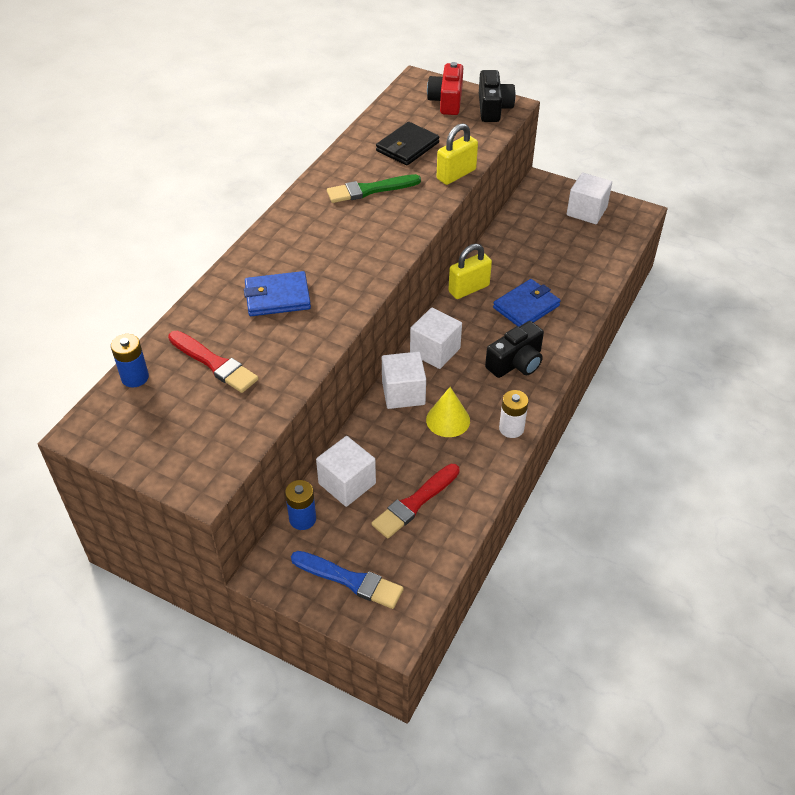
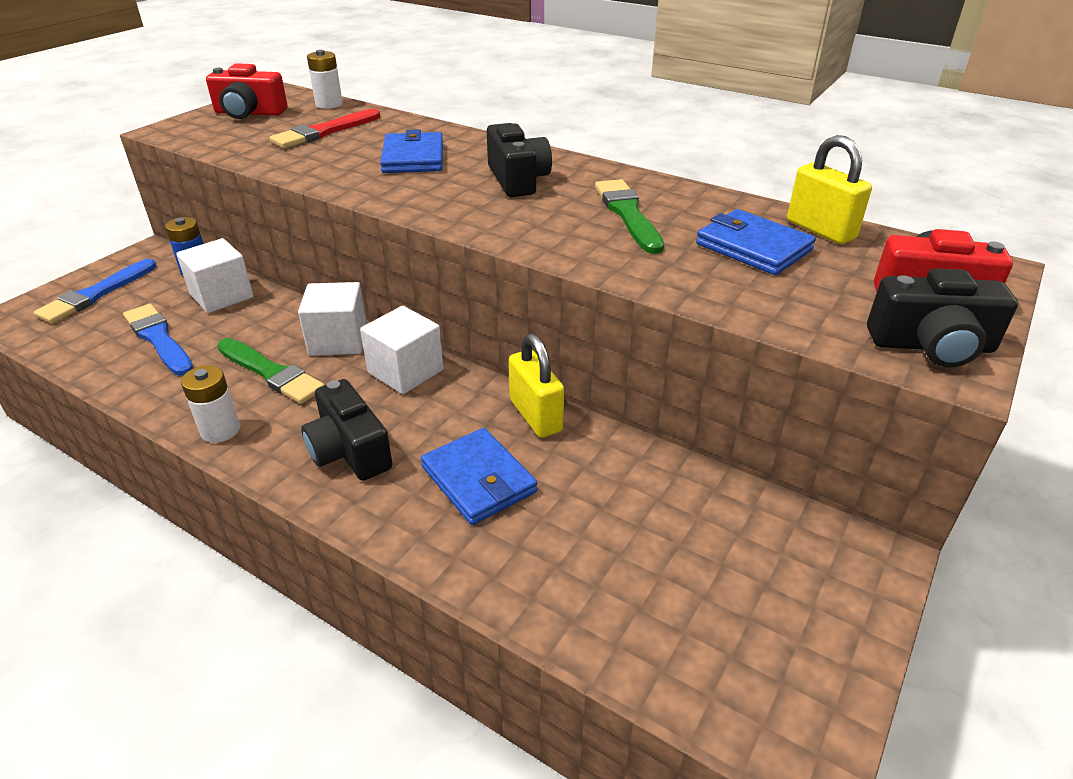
camera: 95 degrees right, 10 degrees down
blue battery [111,334,149,387] -> white battery [307,50,343,109]
red brush [372,464,460,538] -> blue brush [123,304,193,376]
black wallet [376,122,439,166] -> blue wallet [696,209,816,275]
yellow cone [426,387,470,437] -> green brush [217,338,324,404]
yellow padlock [437,123,478,185] -> yellow padlock moved to [787,135,872,244]
white cube [567,173,612,224] -> none
none -> red camera [206,63,287,119]
none -> black camera [487,123,552,197]

